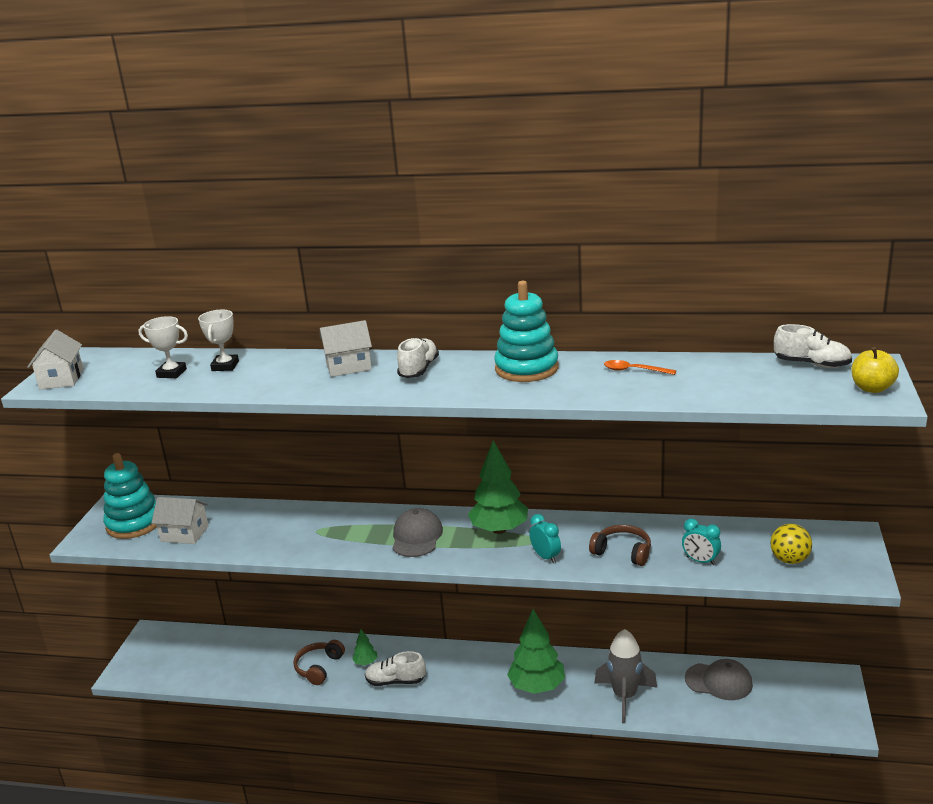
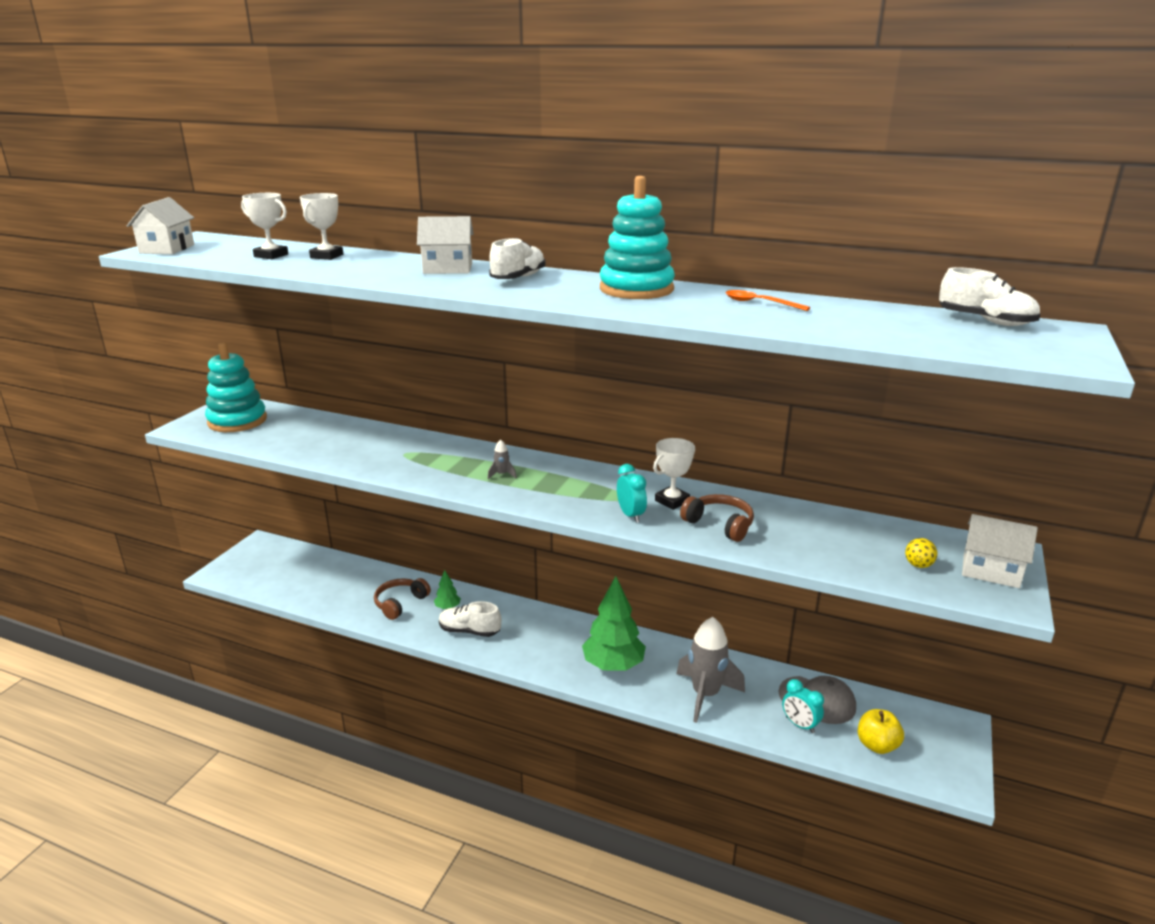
camera: 10 degrees right, 0 degrees up
white house [151,497,209,544] -> white house moved to [962,514,1038,588]
grey cap [392,508,443,557] -> grey rocket [488,440,517,479]
green tree [468,440,528,534] -> none
turquoise clock [682,519,721,565] -> turquoise clock moved to [782,679,824,733]
yellow ball [770,524,812,564] -> yellow ball [905,538,937,568], size x0.61
yellow apple [851,347,899,393] -> yellow apple moved to [858,709,904,754]
none -> white trophy [653,438,695,510]

